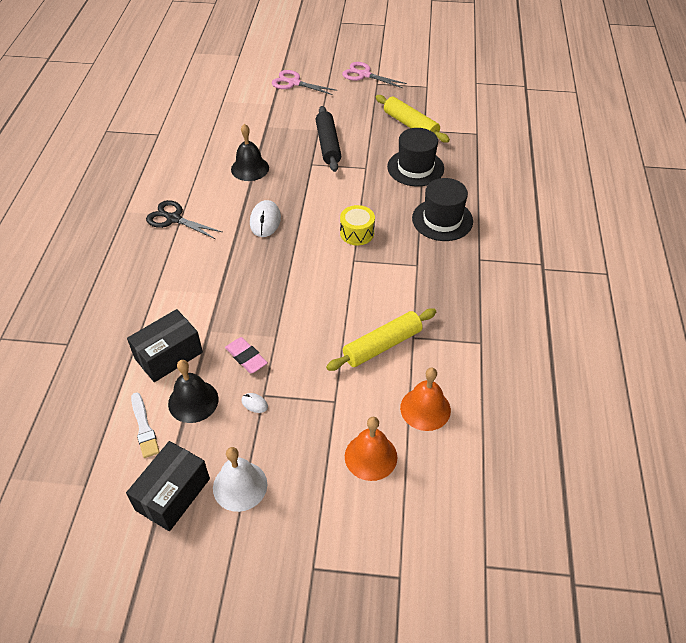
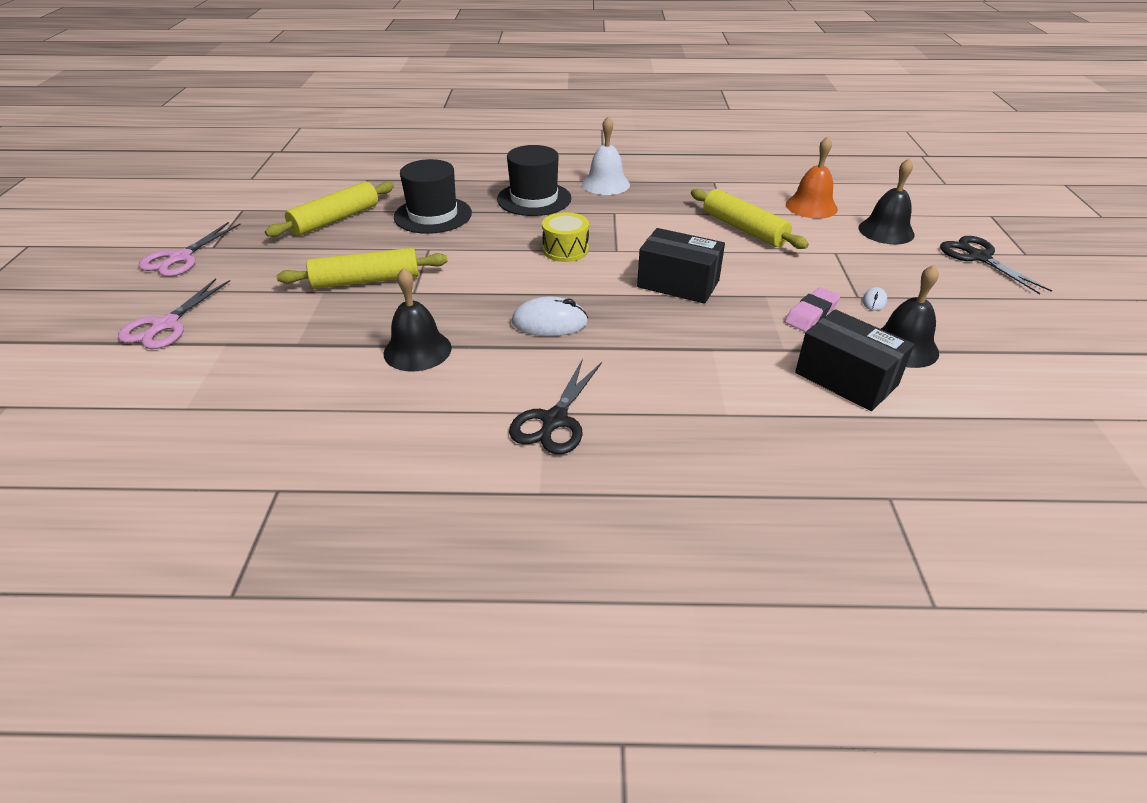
camera: 95 degrees left, 10 degrees down
black box [126,441,210,531] -> black box moved to [637,228,725,304]
white brush [131,392,159,458] -> none
white bell [213,447,267,512] -> white bell moved to [582,116,630,195]
black rolling pin [316,106,341,172] -> yellow rolling pin [277,248,448,289]
orange bell [345,417,397,481] -> black bell [859,158,915,244]
none -> black scissors [940,236,1053,294]

